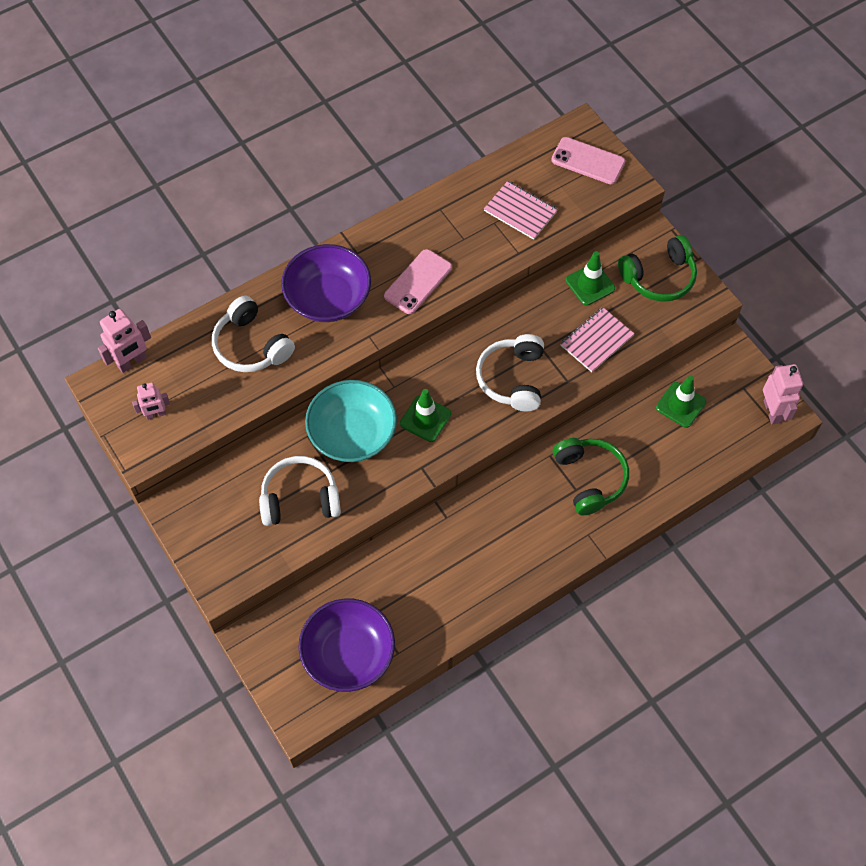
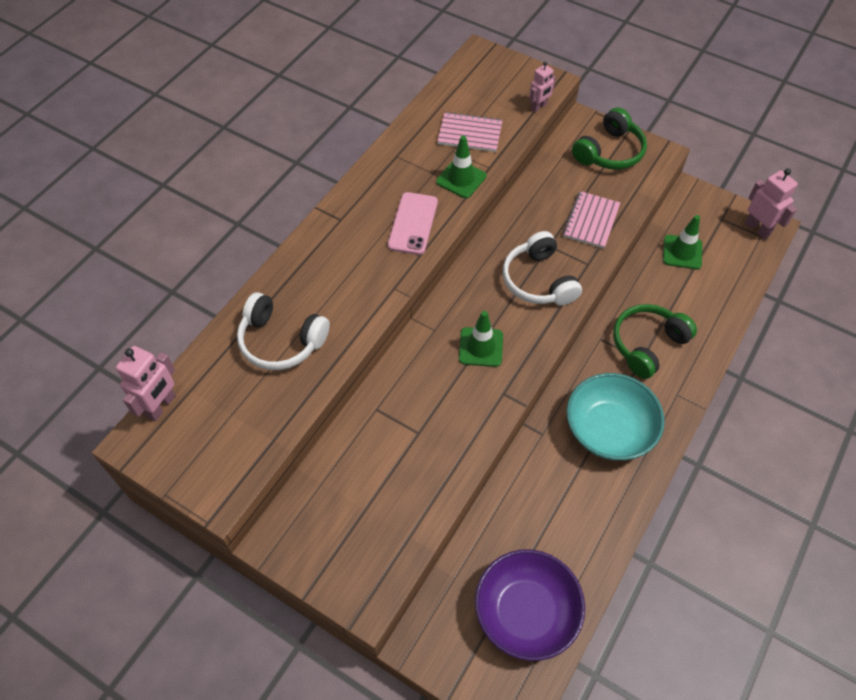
camera: 25 degrees left, 5 degrees down
pink robot [132,382,170,420] -> pink robot moved to [529,62,556,112]
white headphones [259,456,341,526] -> none
purple bowl [281,244,371,322] -> none
turquoise bowl [305,380,397,462] -> turquoise bowl moved to [566,373,665,460]
pink phone [551,137,625,184] -> none
green headphones [552,438,629,515] -> green headphones turned 90 degrees counterclockwise [613,304,697,379]
green traffic cone [566,251,615,306] -> green traffic cone moved to [436,136,487,198]

